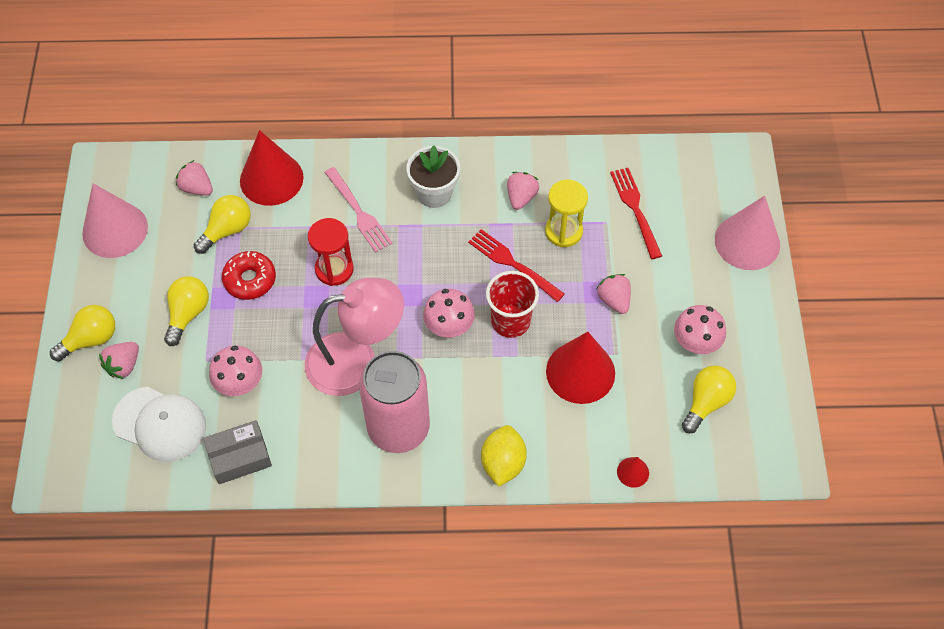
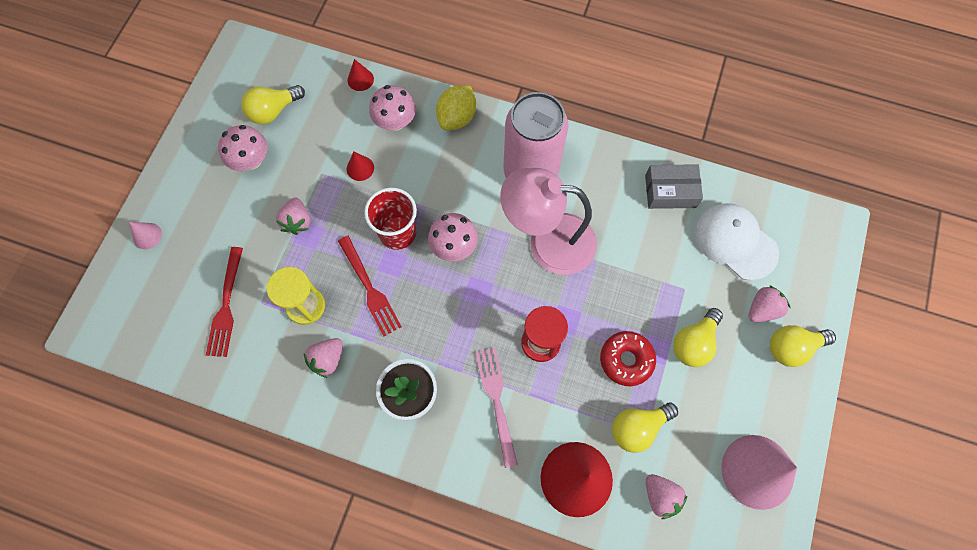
camera: 160 degrees left, 10 degrees up
pink mushroom [209,346,262,396] -> pink mushroom moved to [369,85,416,131]
red cone [546,332,615,404] -> red cone [347,152,374,181], size x0.45
pink cone [715,196,780,270] -> pink cone [129,222,162,250], size x0.45

